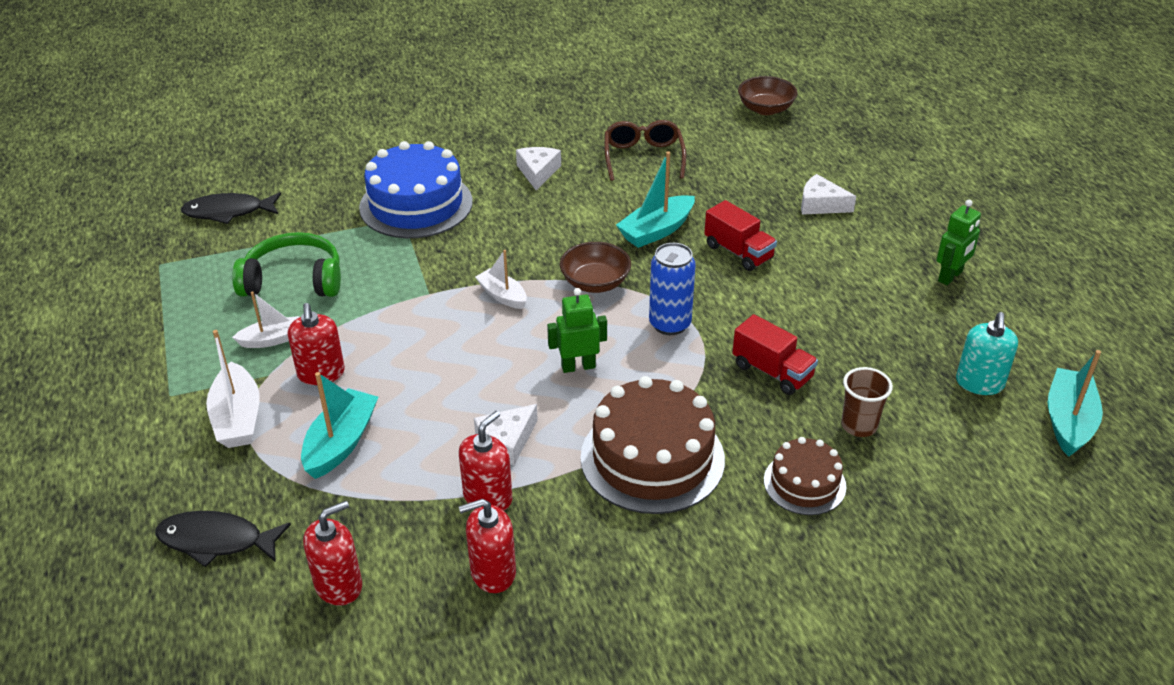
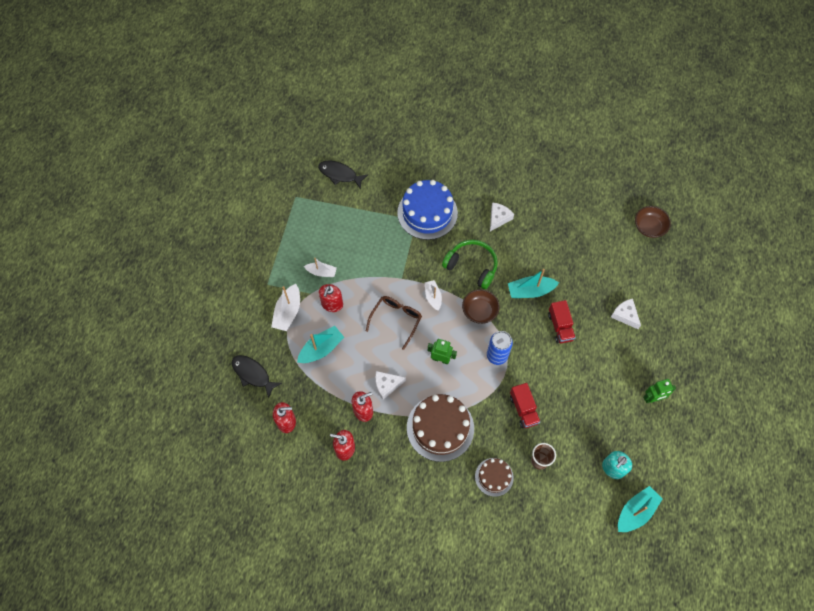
camera: 30 degrees right, 25 degrees up
green headphones [232,232,341,297] -> green headphones moved to [442,240,498,289]
brown glasses [605,120,686,181] -> brown glasses moved to [366,296,422,350]

